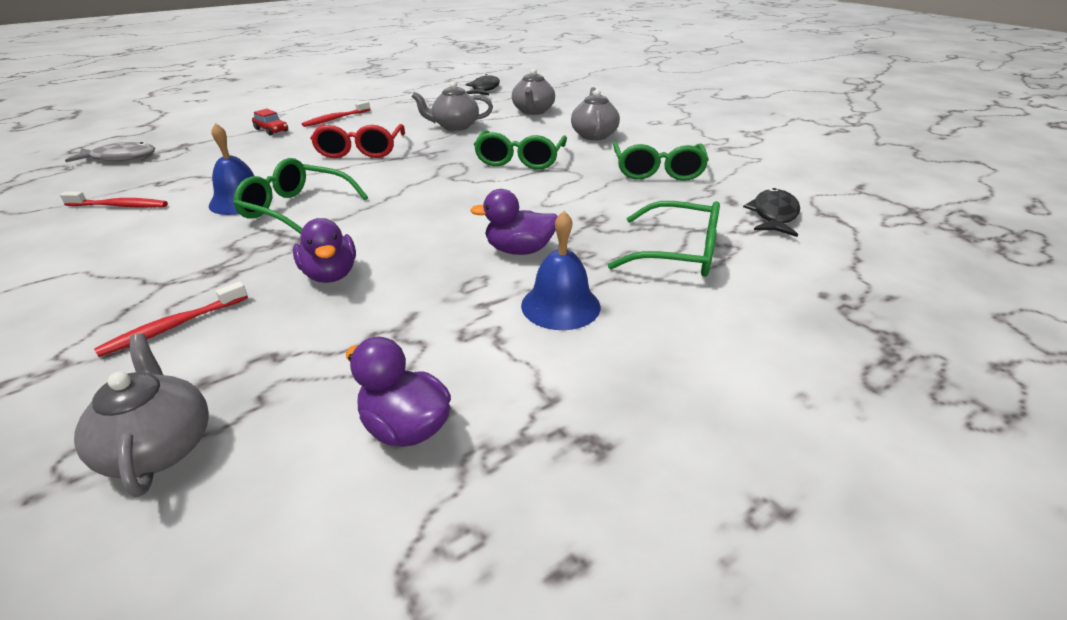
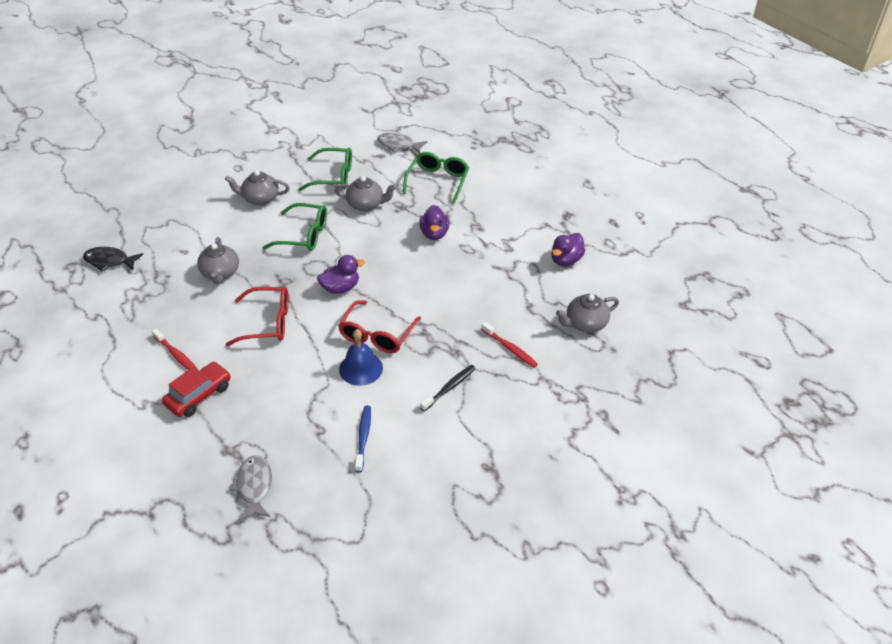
camera: 90 degrees left, 10 degrees up
red toothbrush [60,191,168,208] -> blue toothbrush [355,405,371,472]
green glasses [233,158,368,234] -> red glasses [338,300,421,353]
red car [252,109,288,135] -> red car [162,361,231,417], size x1.64
purple duck [293,218,356,283] -> purple duck moved to [317,255,365,294]
grey teapot [512,68,555,115] -> grey teapot moved to [335,176,396,211]
blue bell [521,211,600,330] -> none
black fish [743,188,800,237] -> grey fish [377,133,427,153]
none -> black toothbrush [420,365,476,411]

